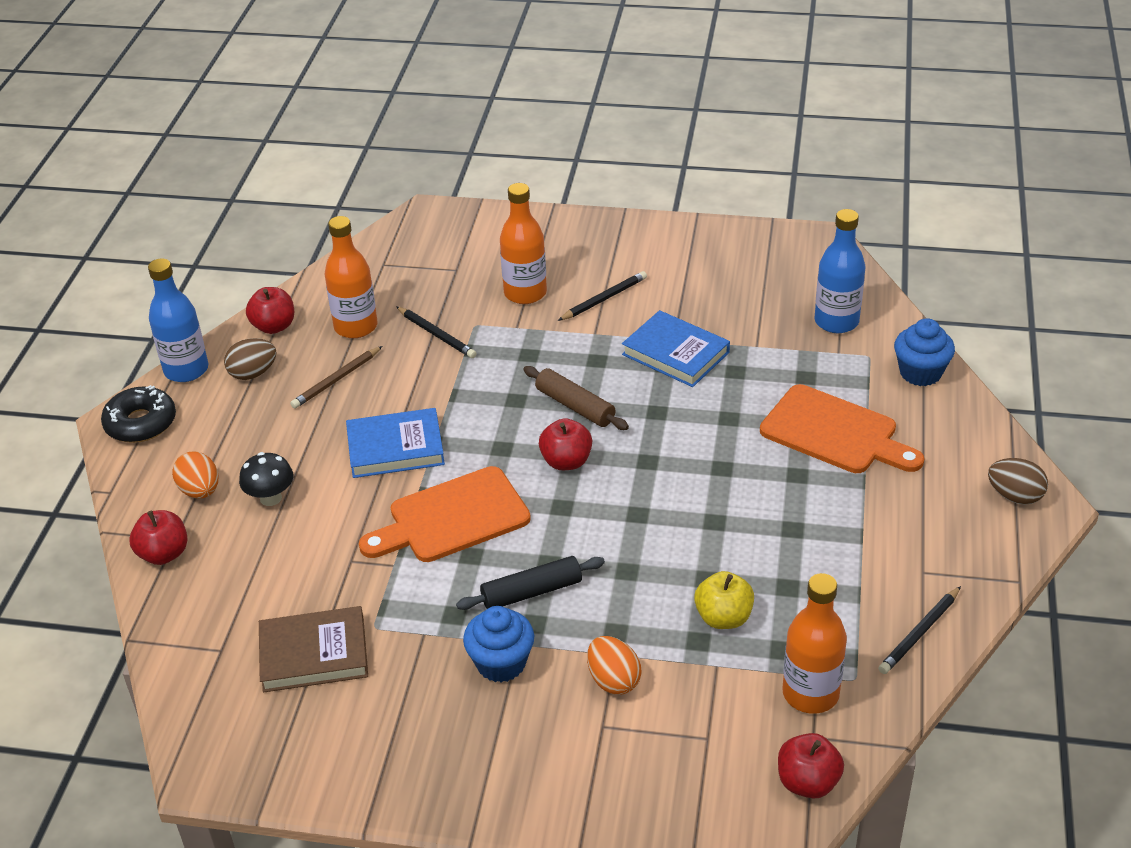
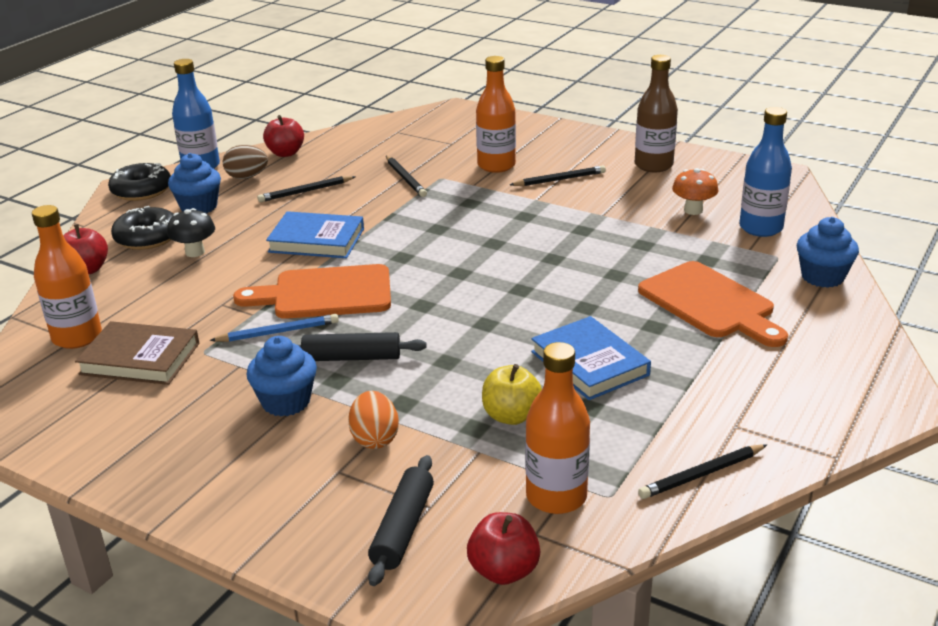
camera: 20 degrees right, 10 degrees down
orange egg [172,452,218,498] -> black donut [111,206,174,250]
brown pencil [290,346,382,409] -> black pencil [257,176,356,202]
orange bottle [324,216,378,338] -> orange bottle moved to [32,205,102,349]
brown rolling pin [523,366,629,430] -> none
red apple [539,418,592,470] -> none
blue book [622,310,730,387] -> blue book moved to [531,316,651,400]
brown egg [988,458,1048,505] -> none
none -> blue cupcake [168,153,221,213]
none -> blue pencil [210,314,339,342]
none -> black rolling pin [368,455,434,586]
none -> brown bottle [635,55,678,172]
none -> orange mushroom [672,168,719,215]

